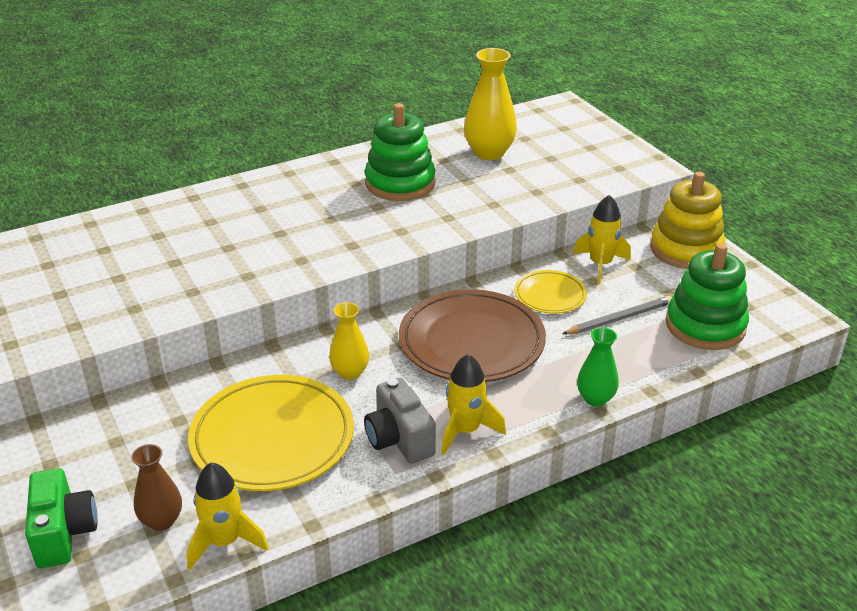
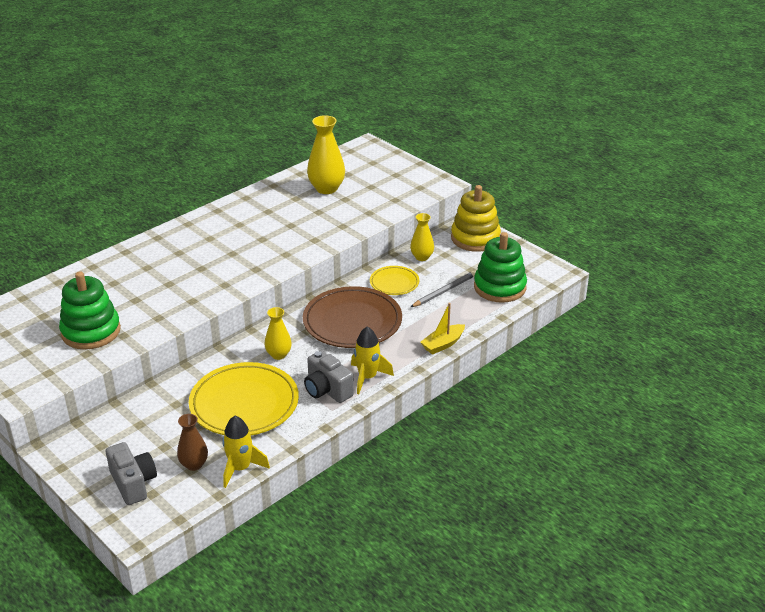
camera: 15 degrees left, 0 degrees up
green camera [25,468,97,568] -> grey camera [106,442,157,505]
green stacking toy [365,103,436,201] -> green stacking toy moved to [59,272,121,350]
yellow rocket [573,195,631,284] -> yellow vase [410,213,434,261]
green vase [577,327,619,407] -> yellow boat [420,303,465,355]

